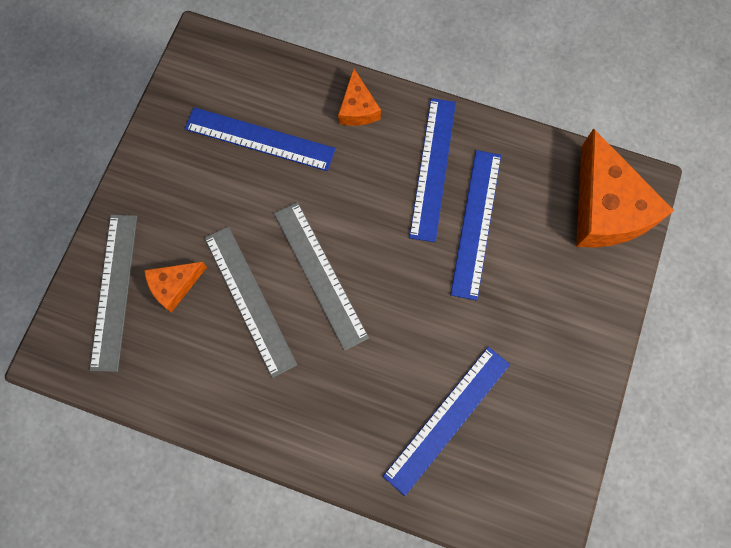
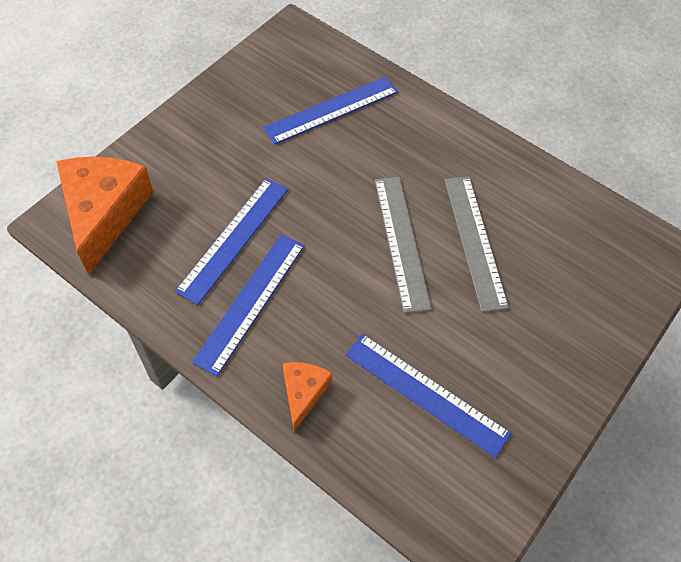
camera: 165 degrees left, 15 degrees down
grey ruler [90,215,137,372] -> none
orange cheese [144,262,207,313] -> none

